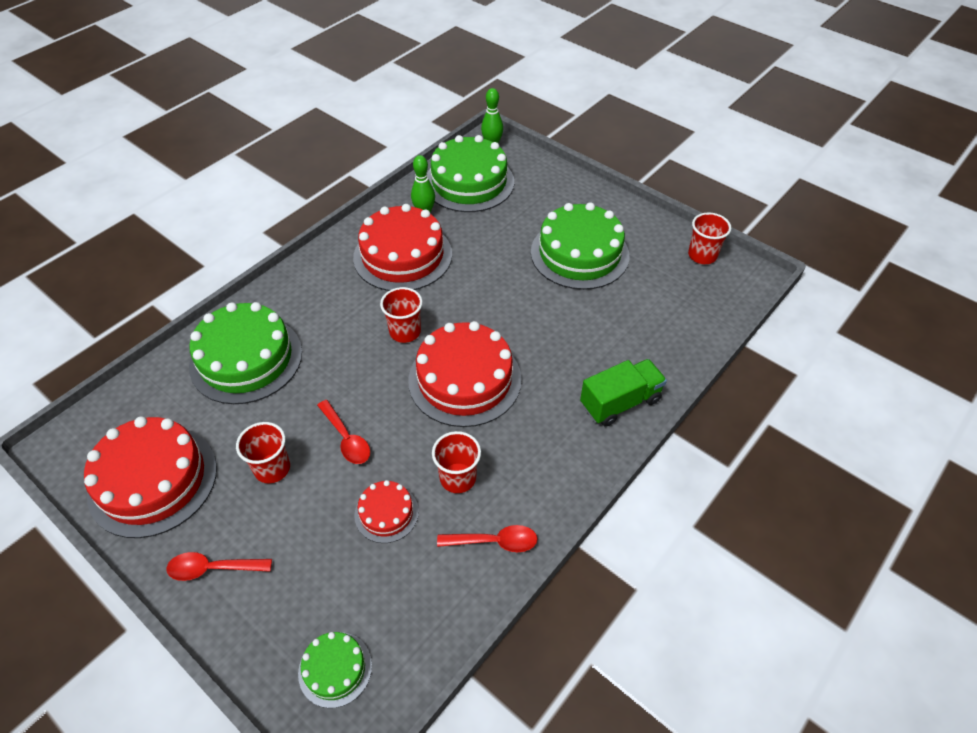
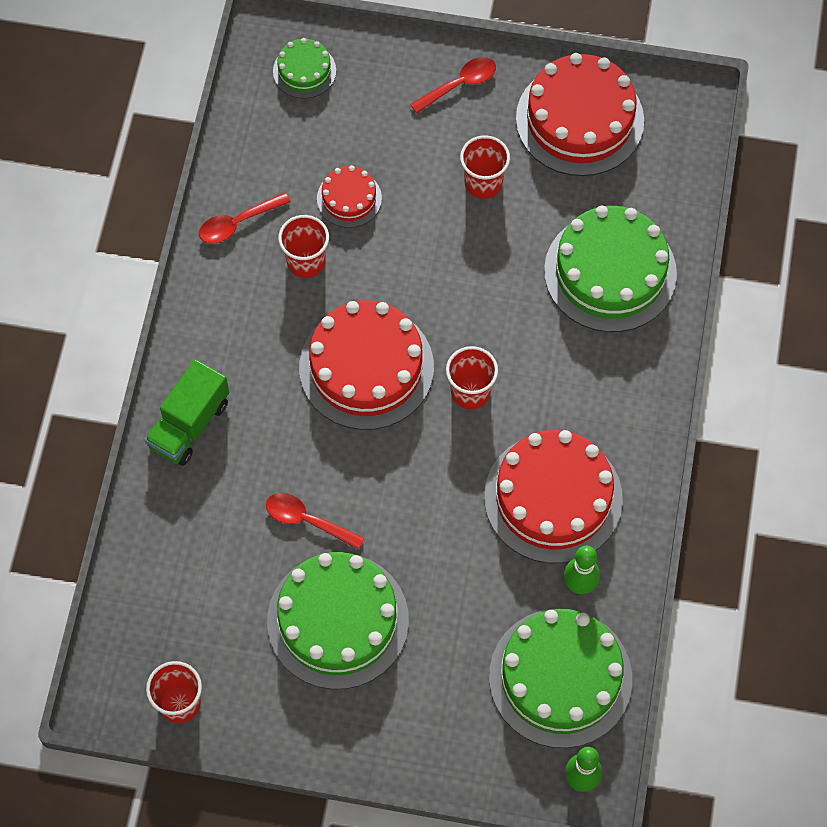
camera: 150 degrees right, 15 degrees up
red spoon [317,400,370,464] -> red spoon moved to [266,493,364,550]

